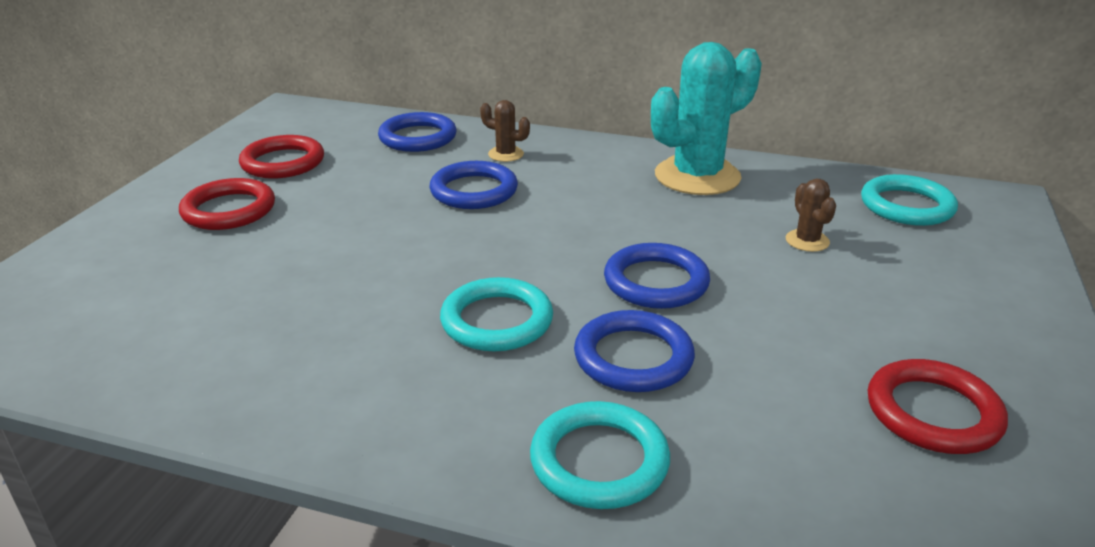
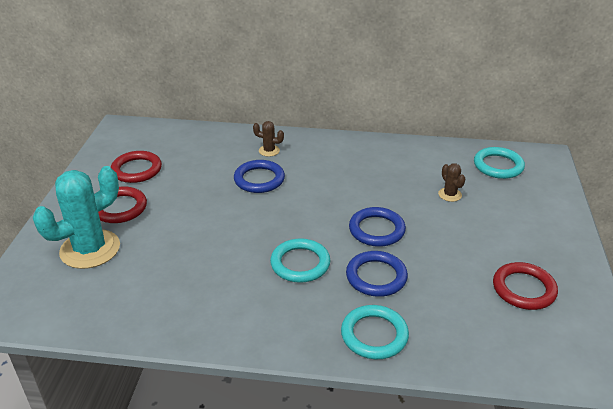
camera: 10 degrees left, 5 degrees up
blue ring [378,112,457,152] -> none
turquoise cactus [651,42,762,195] -> turquoise cactus moved to [33,166,120,269]

